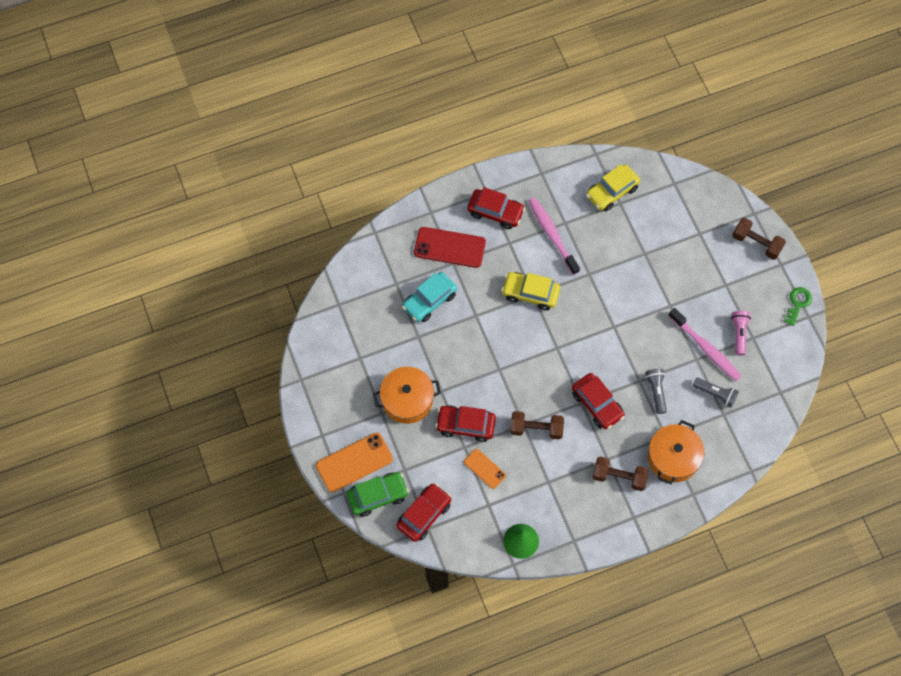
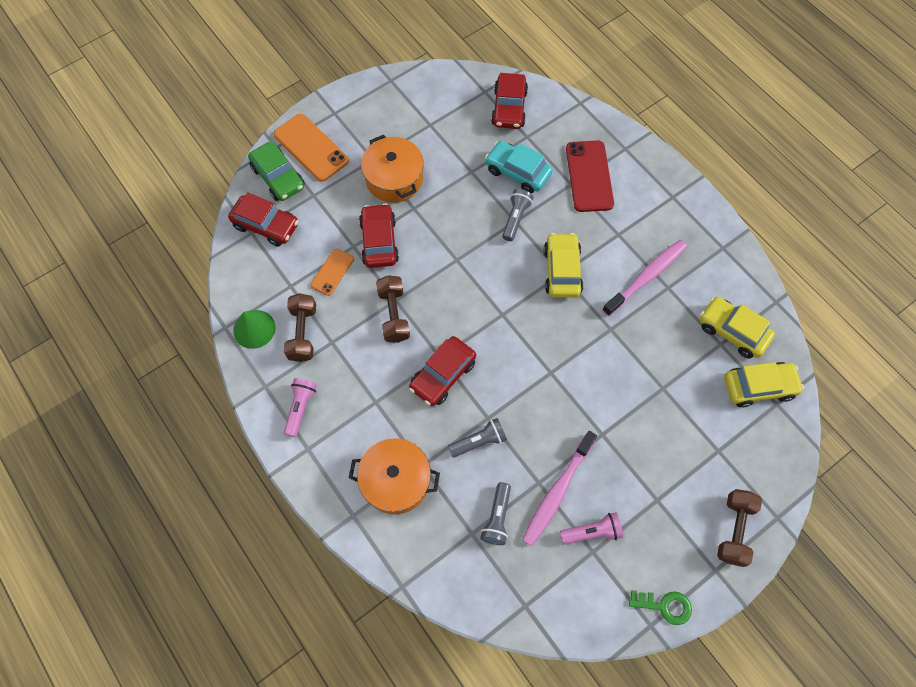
camera: 75 degrees right, 0 degrees up
red car [467,187,525,229] -> red car moved to [491,73,528,129]
brown dumbbell [593,456,649,491] -> brown dumbbell moved to [284,293,316,362]
none -> pink flashlight [284,378,317,437]
none -> grey flashlight [502,189,533,241]
none -> yellow car [724,362,804,408]

